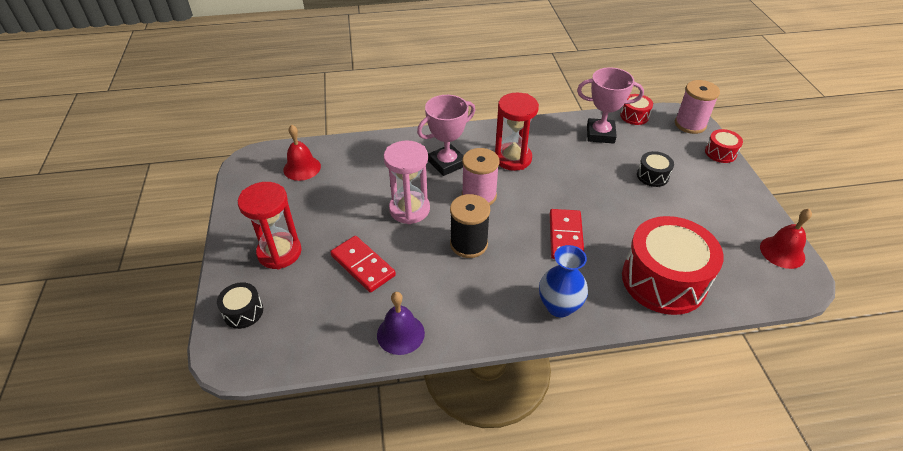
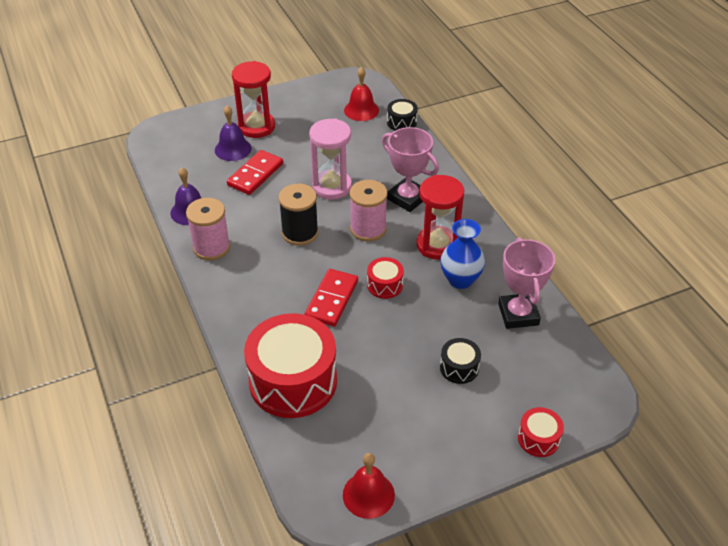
camera: 75 degrees right, 0 degrees up
black drum [217,282,263,329] -> black drum moved to [387,99,418,131]
blue vase [539,245,588,317] -> blue vase moved to [440,219,485,289]
red domino [550,209,584,259] -> red domino turned 60 degrees counterclockwise [305,269,358,327]
red drum [620,94,653,125] -> red drum moved to [367,257,404,299]
pink spool [675,80,720,134] -> pink spool moved to [186,198,230,260]
none -> purple bell [215,105,252,161]

